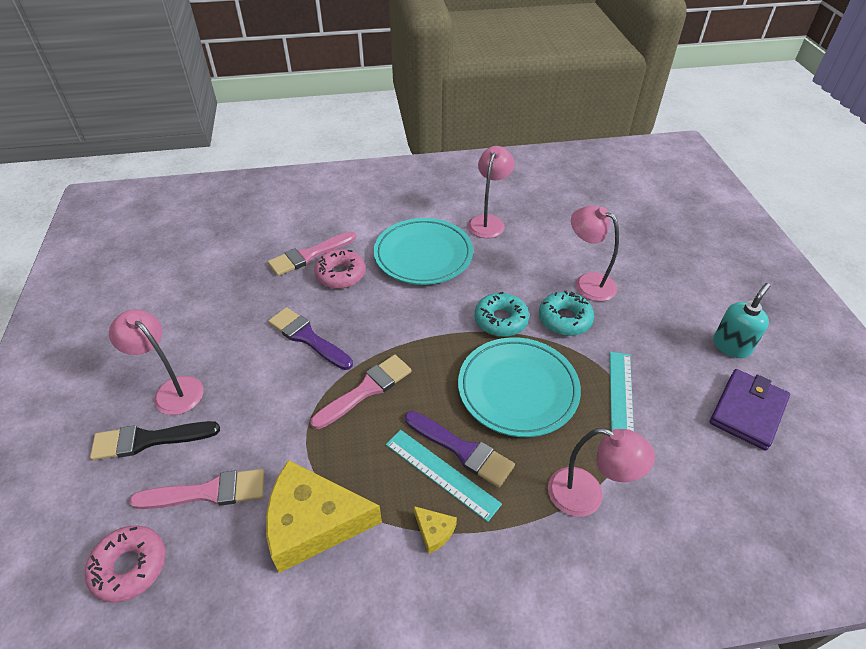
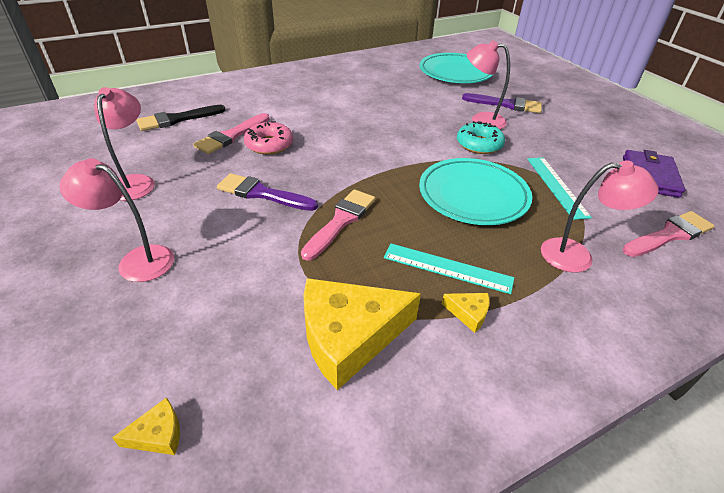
camera: 20 degrees left, 5 degrees down
pink donut [85,525,166,603] -> yellow cheese [112,397,180,455]
black brush [90,421,220,460] -> black brush moved to [136,105,226,131]
pink brush [129,469,264,509] -> pink brush moved to [623,211,715,257]
turquoise plate [374,218,473,285] -> turquoise plate moved to [419,53,494,83]
purple brush [405,411,515,488] -> purple brush moved to [462,93,542,113]
pink lamp [468,146,515,238] -> pink lamp moved to [94,87,155,201]
turquoise donut [475,292,529,337] -> none
turquoise soap dispenser [713,283,770,358] -> none

